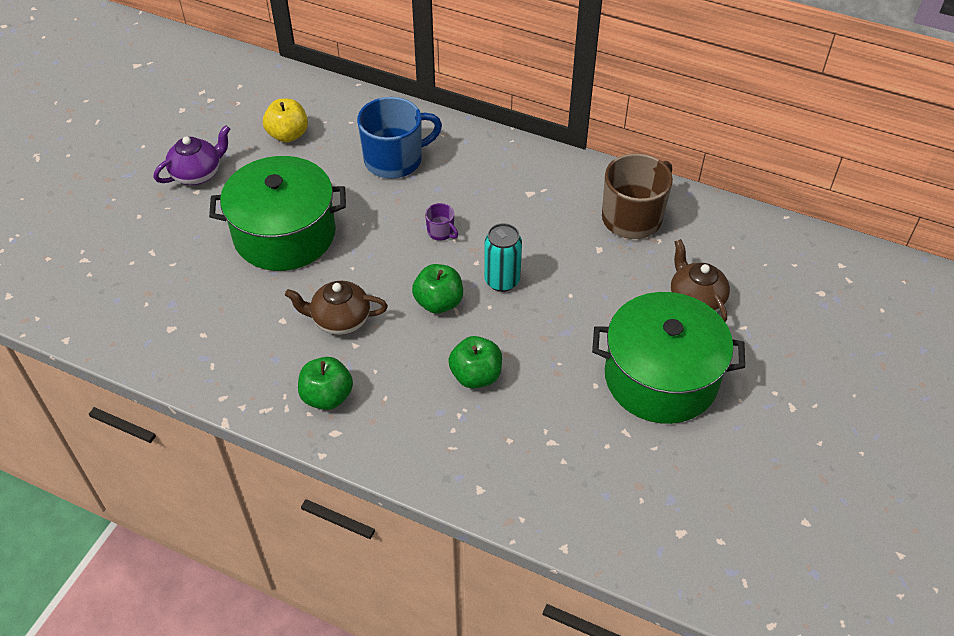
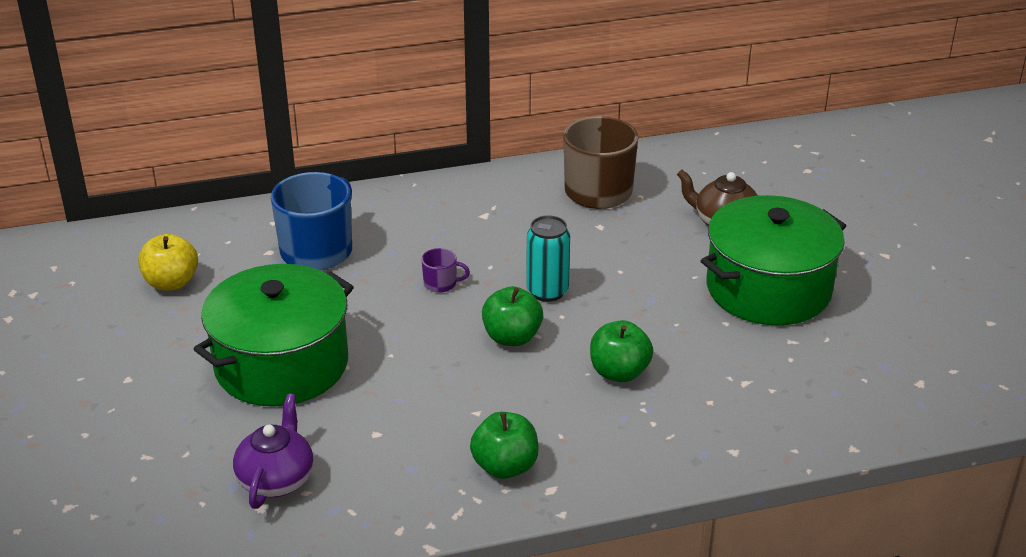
camera: 40 degrees left, 15 degrees down
purple teapot [154,125,230,185] -> purple teapot moved to [233,394,314,509]
brown teapot [285,281,388,335] -> none

